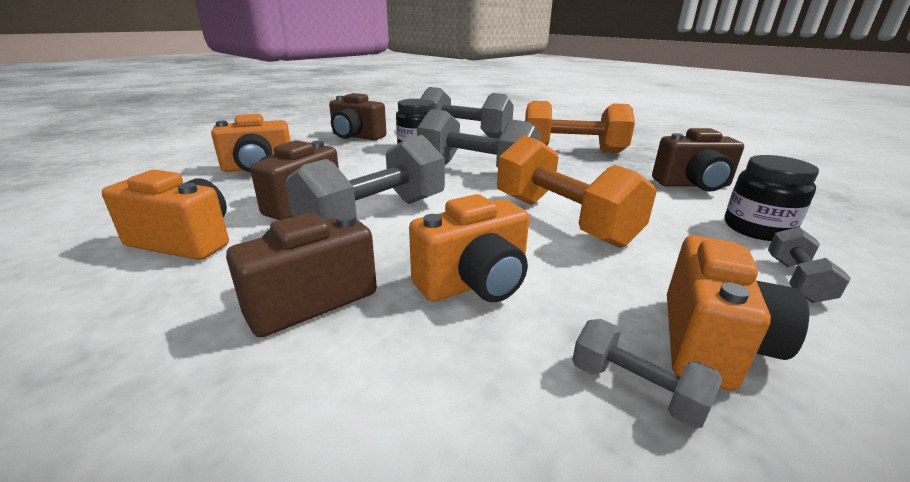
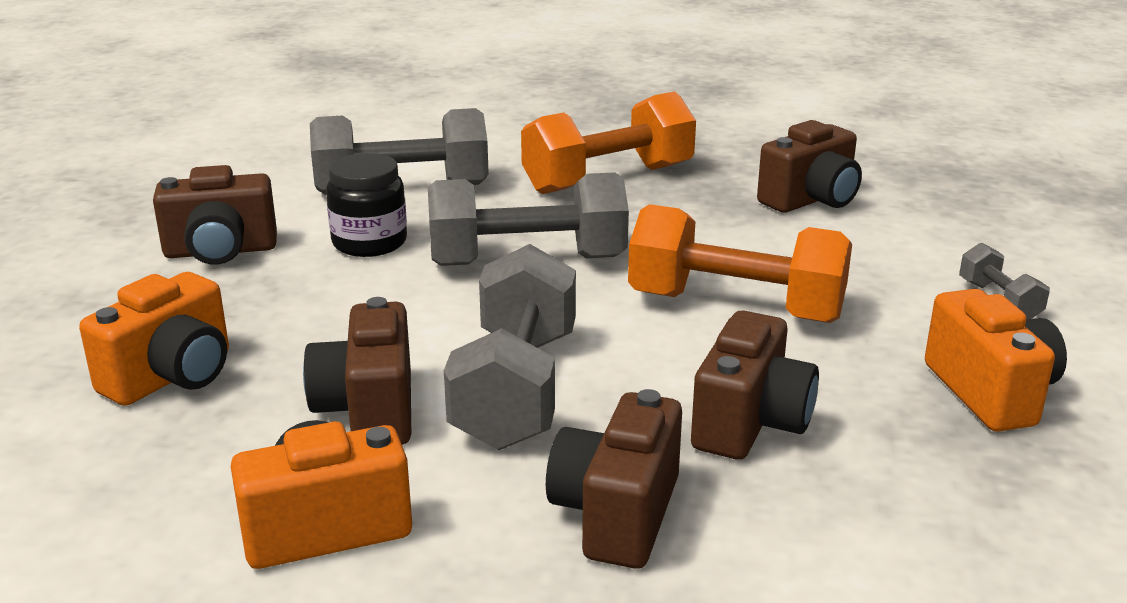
camera: 35 degrees left, 0 degrees up
orange camera [409,194,529,302] -> brown camera [691,311,819,460]
grey dumbbell [572,319,723,429] -> none
black jar [725,155,819,241] -> none

